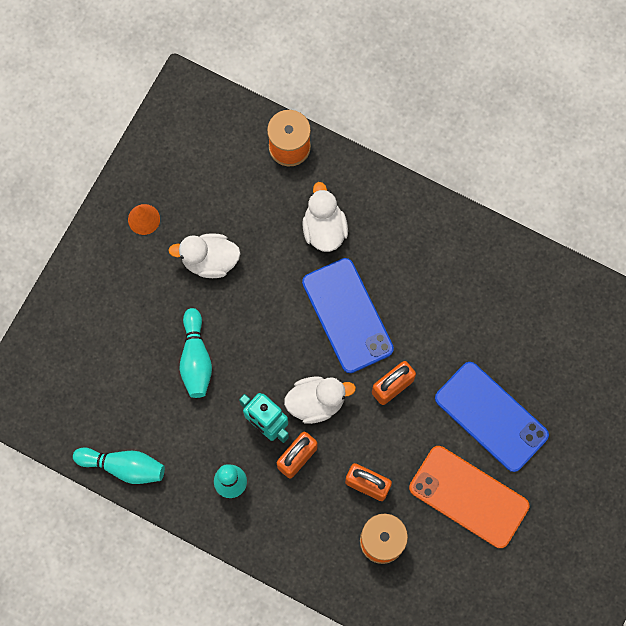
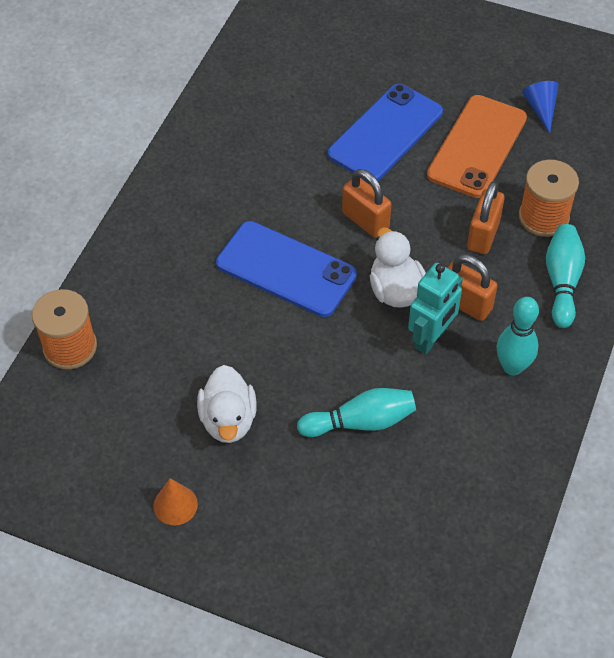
camera: 95 degrees left, 20 degrees down
turquoise bowling pin [73,447,165,484] -> turquoise bowling pin moved to [546,224,585,328]
white duck [302,182,348,252] -> none
blue phone [302,258,394,373] -> blue phone turned 60 degrees clockwise [216,221,357,317]
none -> blue cone [522,81,558,133]

